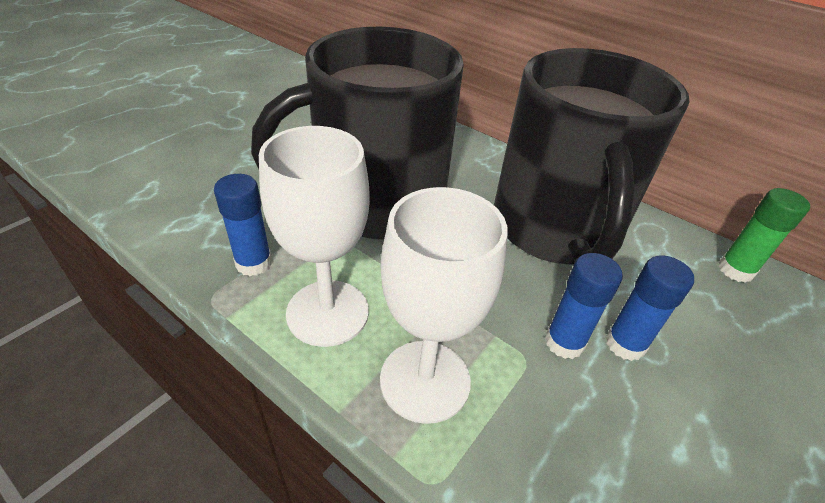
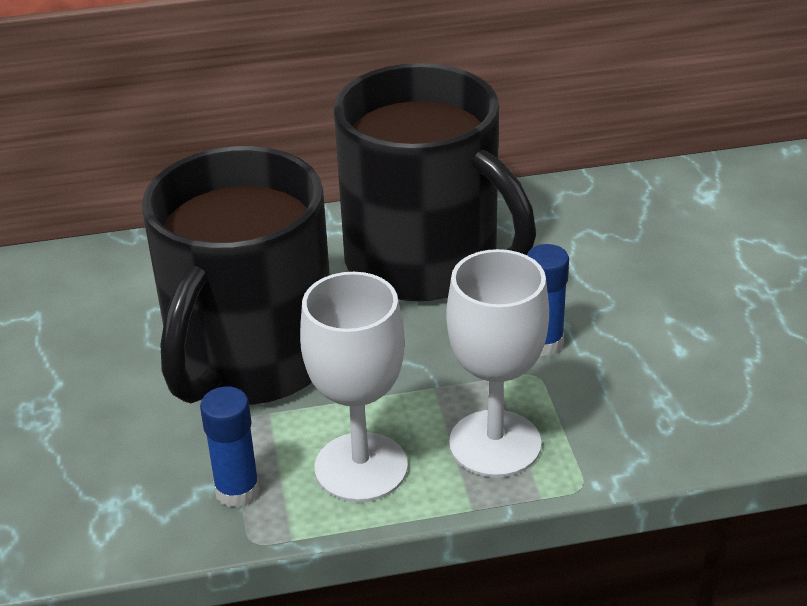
camera: 45 degrees left, 5 degrees down
blue glue stick [606,255,694,361] -> none
green glue stick [718,188,810,283] -> none

